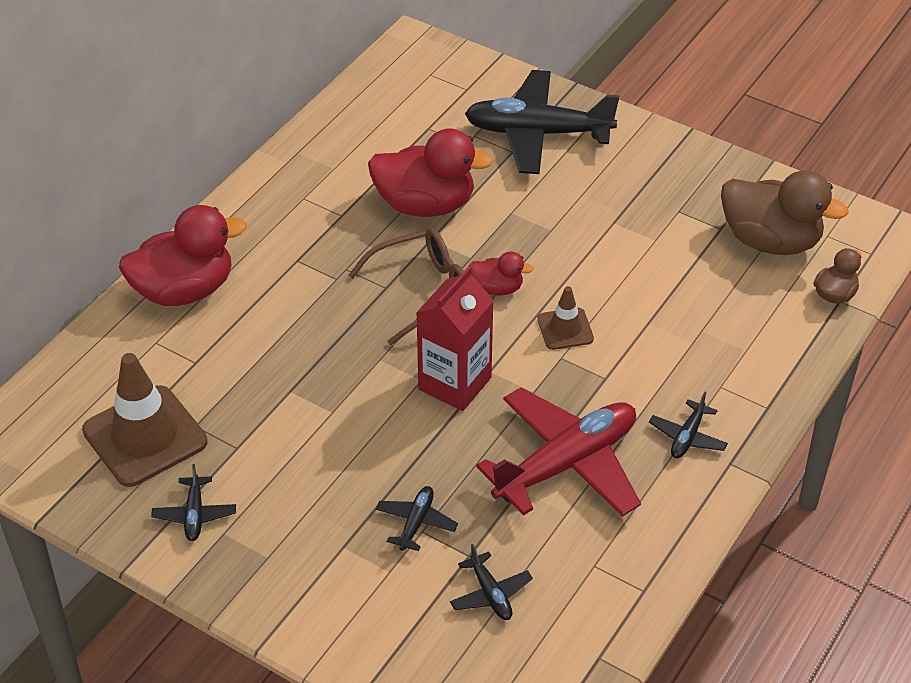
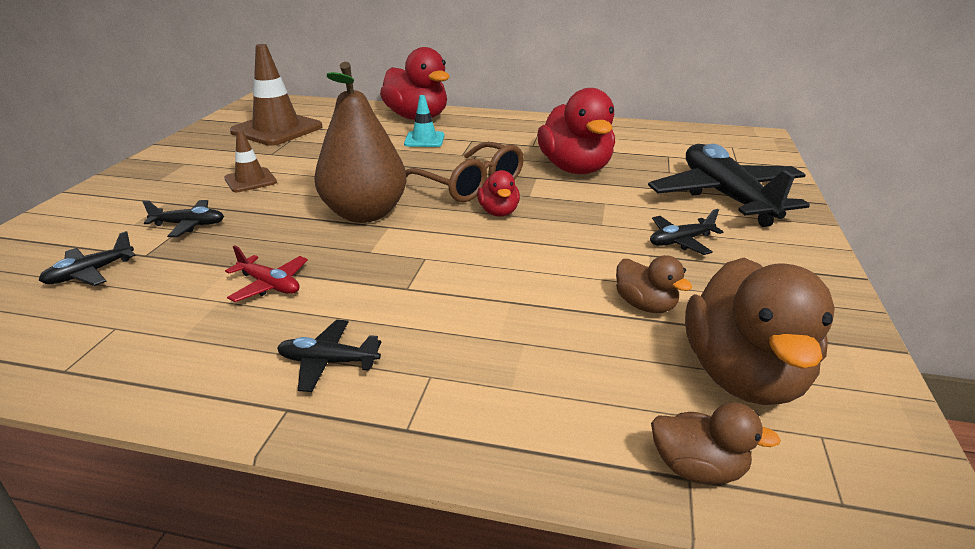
camera: 70 degrees right, 15 degrees down
black plane [151,464,236,541] -> black plane moved to [650,209,723,255]
red carton [416,266,494,411] -> brown pear [314,62,407,223]
red plane [476,387,641,517] -> red plane [225,245,308,302], size x0.44
brown traffic cone [537,286,594,350] -> brown traffic cone moved to [224,130,277,192]
none -> turquoise traffic cone [404,95,445,147]
none -> brown duck [616,255,692,313]

